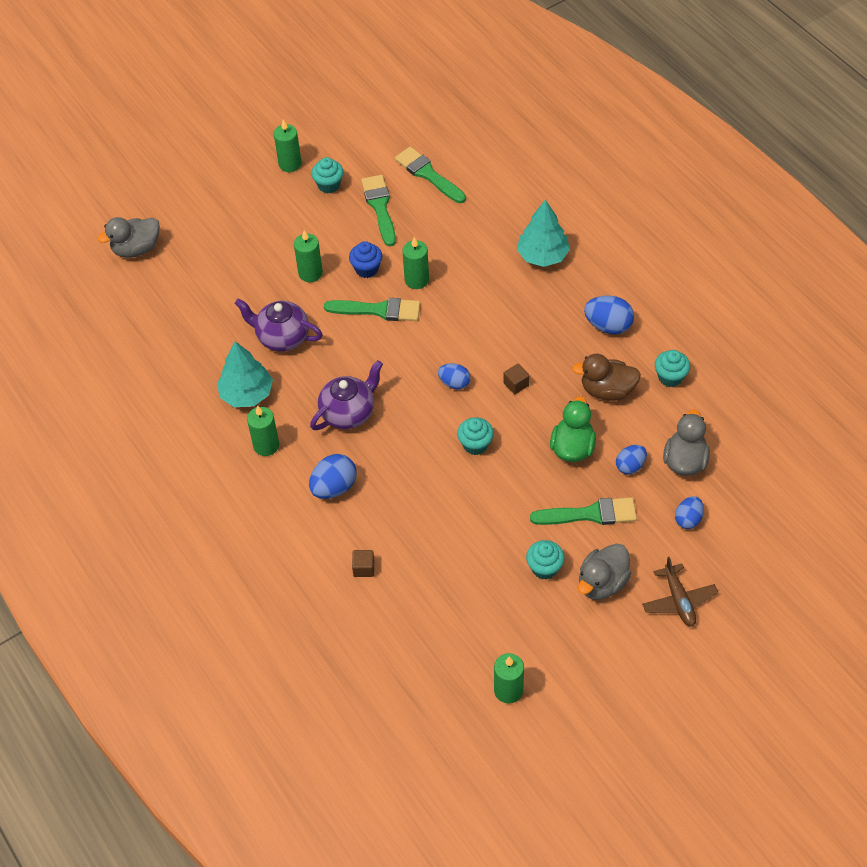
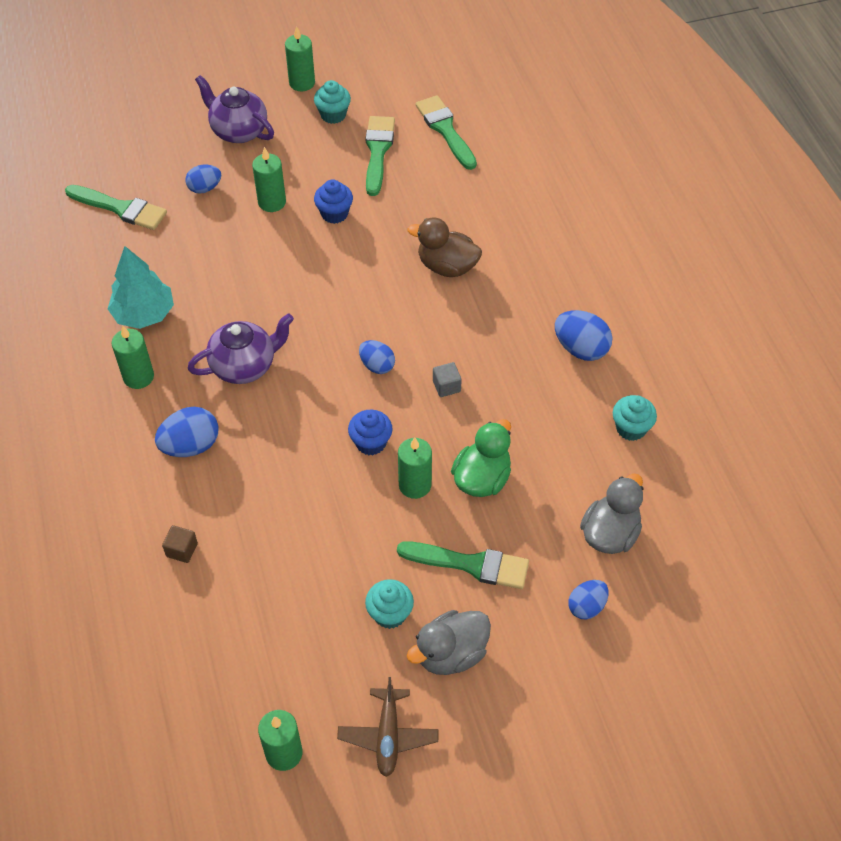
camera: 15 degrees right, 0 degrees up
grey duck [97,217,160,258] -> none
purple teapot [235,298,323,351] -> purple teapot moved to [195,75,274,143]
green brush [324,298,420,321] -> green brush moved to [65,185,167,230]
green candle [403,237,429,289] -> green candle moved to [398,437,432,499]
turquoise cupcake [457,417,494,455] -> blue cupcake [348,410,392,455]
brown cube [503,364,529,394] -> grey cube [433,362,462,397]
turquoise tree [517,200,570,267] -> none
brown duck [572,354,641,401] -> brown duck moved to [408,217,482,277]
blue egg [616,445,647,474] -> blue egg moved to [185,165,221,194]
brown plane [642,557,718,627] -> brown plane moved to [337,677,439,777]

